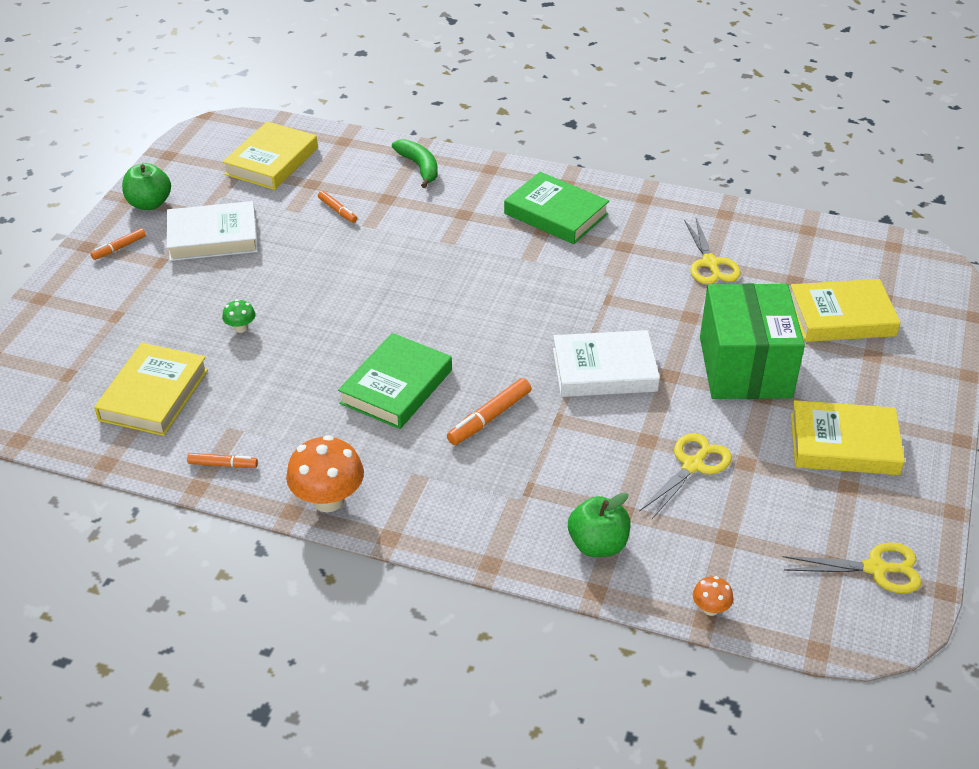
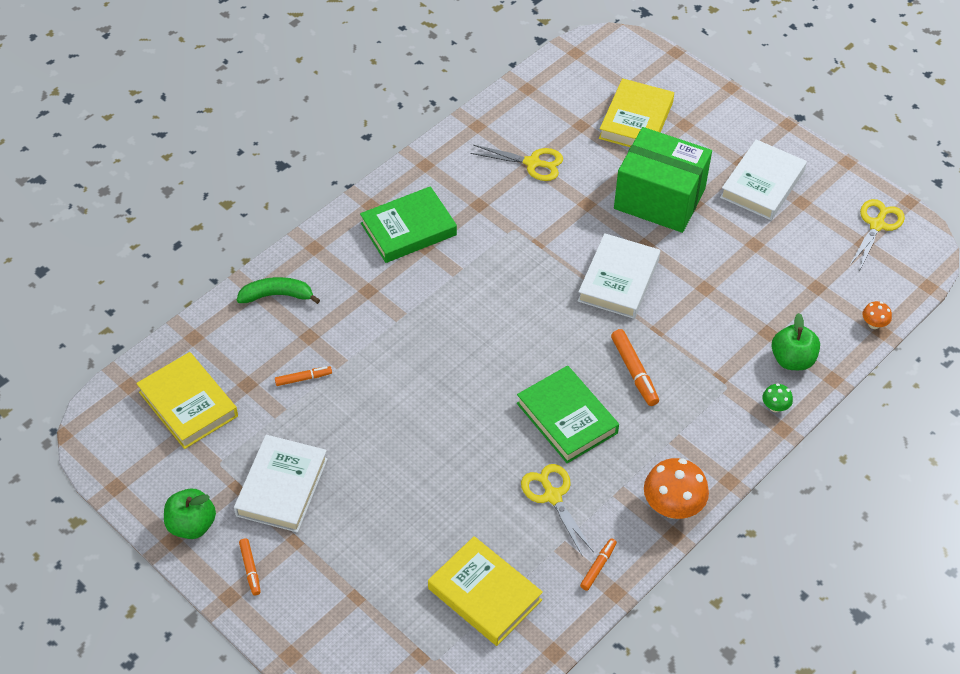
camera: 65 degrees left, 10 degrees up
green mushroom [222,299,256,333] -> green mushroom moved to [763,383,793,412]
yellow scissors [639,433,732,519] -> yellow scissors moved to [521,464,593,557]
yellow book [791,400,905,475] -> white book [720,139,807,220]

